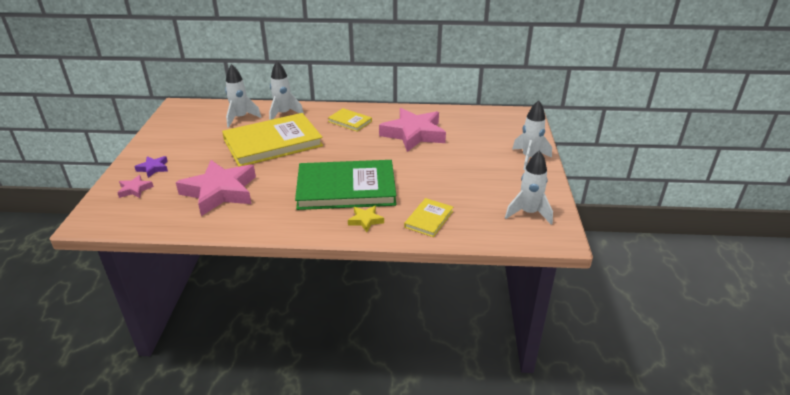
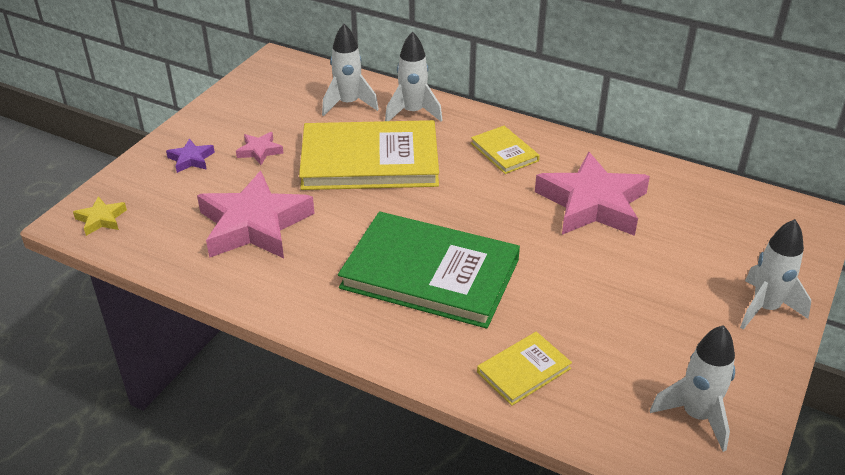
camera: 25 degrees right, 5 degrees up
pink star [117,175,154,198] -> pink star moved to [236,132,284,165]
yellow star [348,206,384,232] -> yellow star moved to [73,196,127,236]

